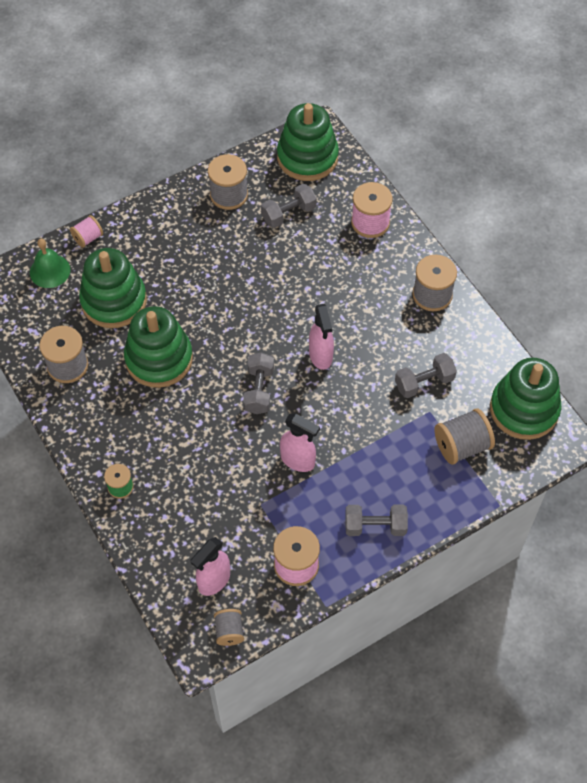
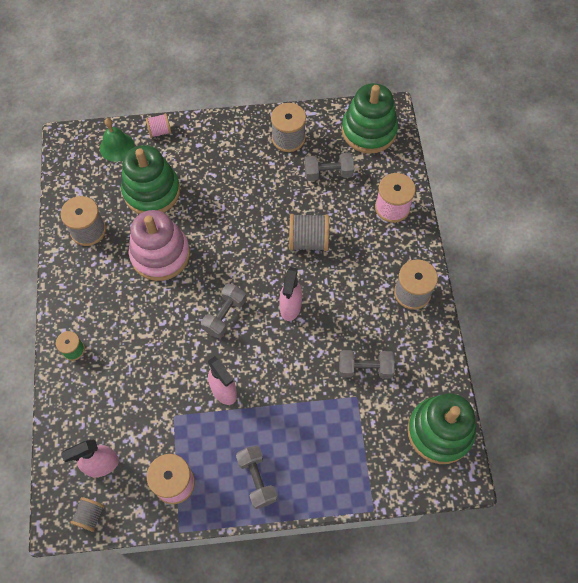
camera: 25 degrees right, 5 degrees up
green stacking toy [124,306,193,388] -> pink stacking toy [129,210,190,281]
grey dumbbell [345,505,408,536] -> grey dumbbell turned 45 degrees clockwise [236,446,277,509]
grey spool [434,409,495,465] -> grey spool moved to [289,214,329,251]

